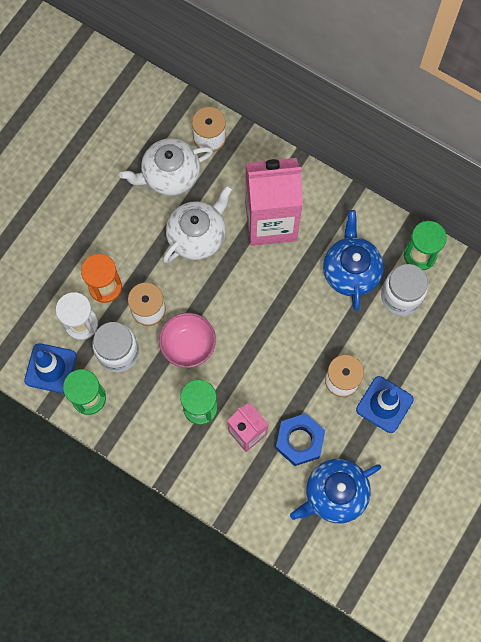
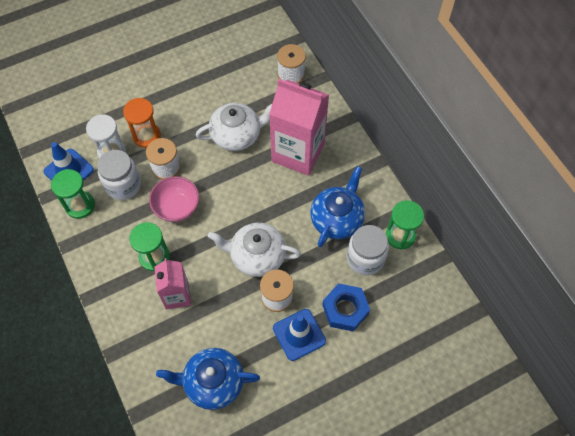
camera: 30 degrees right, 10 degrees down
white teapot [119,138,213,196] -> white teapot moved to [208,223,301,277]
blue nut [276,413,325,466] -> blue nut moved to [322,283,370,332]

